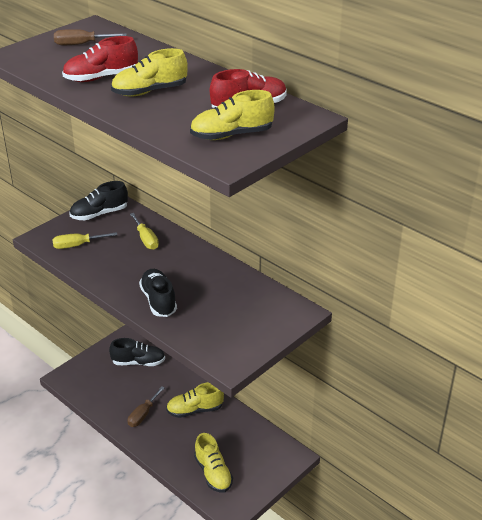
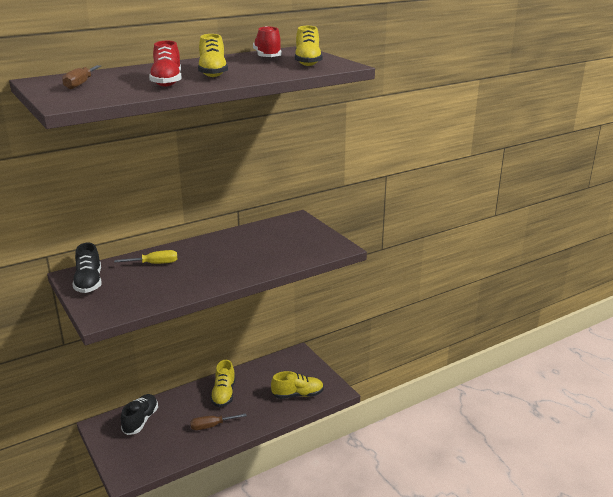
camera: 75 degrees left, 10 degrees down
yellow screwdriver [52,232,117,249] -> none
brown screwdriver [128,386,165,427] -> brown screwdriver turned 120 degrees clockwise [190,413,247,430]
black shoe [139,269,177,317] -> none

